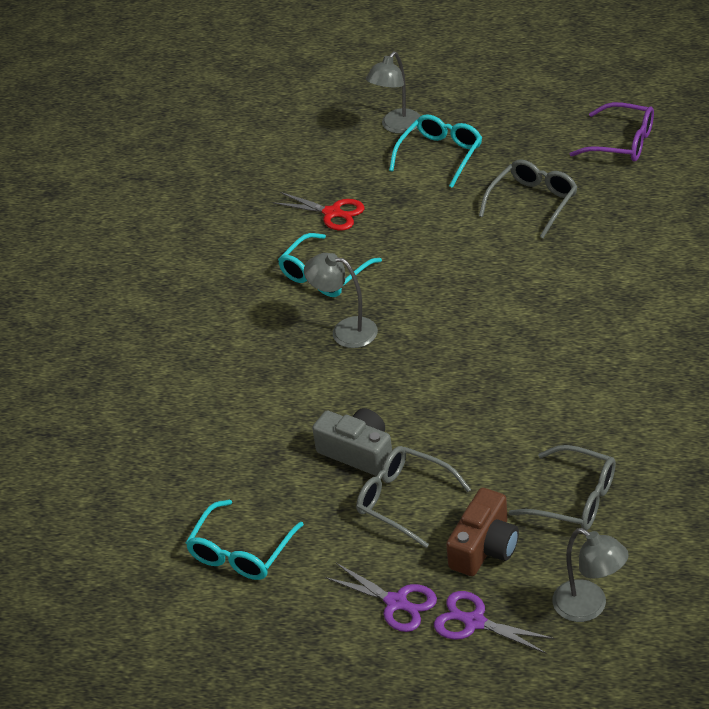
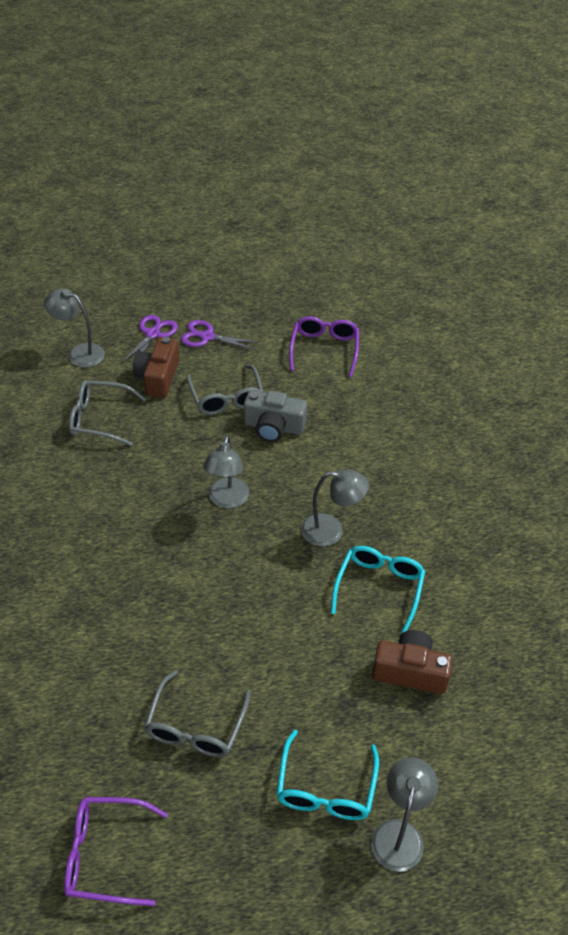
camera: 155 degrees right, 5 degrees up
turquoise glasses [186,499,304,580] -> purple glasses [289,316,359,377]
red scissors [272,192,365,230] -> brown camera [372,630,453,694]
grey glasses [356,446,471,548] -> grey glasses turned 60 degrees clockwise [186,365,263,415]
purple scissors [434,591,555,654] -> purple scissors turned 75 degrees counterclockwise [121,315,178,363]
none -> grey lamp [203,435,249,509]

